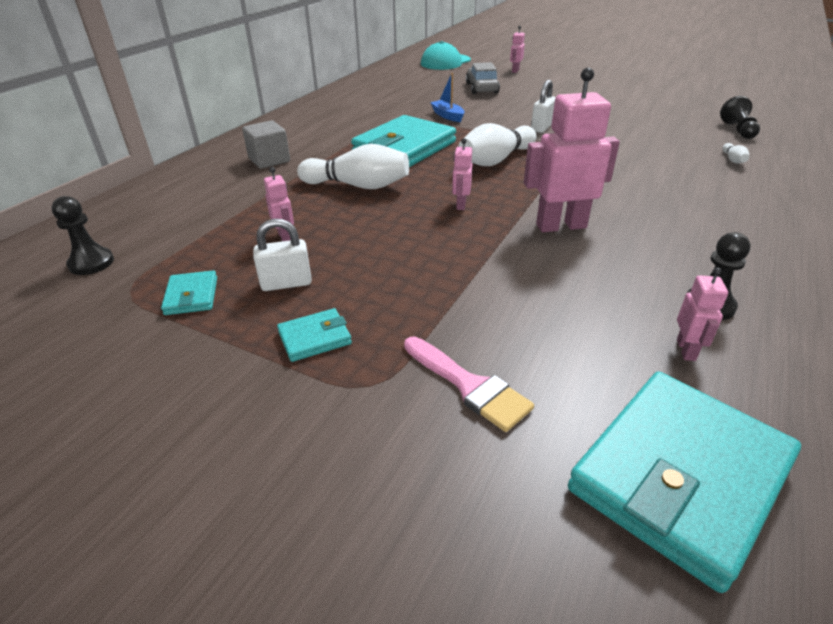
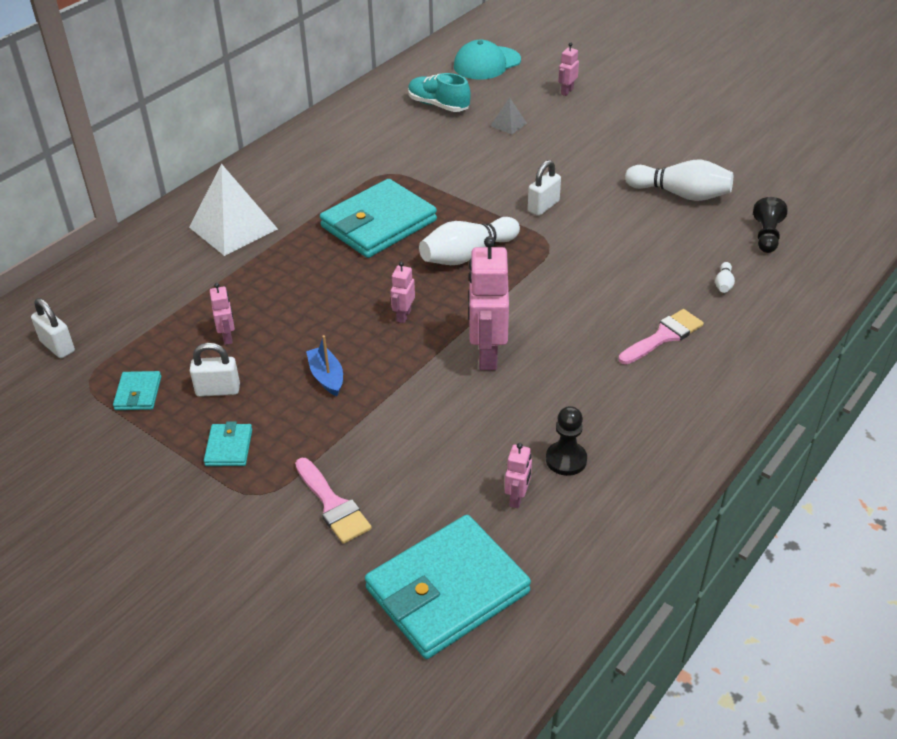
camera: 10 degrees right, 5 degrees up
black pawn [51,196,114,275] -> white padlock [31,298,75,358]
grey cube [242,120,290,169] -> white pyramid [189,164,278,256]
turquoise wallet [277,308,352,362] -> turquoise wallet turned 75 degrees counterclockwise [204,421,252,466]
white bowling pin [297,144,409,189] -> white bowling pin moved to [625,159,733,201]
blue boat [430,73,465,122] -> blue boat moved to [306,335,343,396]
grey car [466,62,500,94] -> grey pyramid [491,97,527,134]
pink robot [524,67,620,232] -> pink robot turned 90 degrees counterclockwise [468,236,509,370]
none -> turquoise shoe [408,73,471,112]
none -> pink brush [619,309,704,364]

